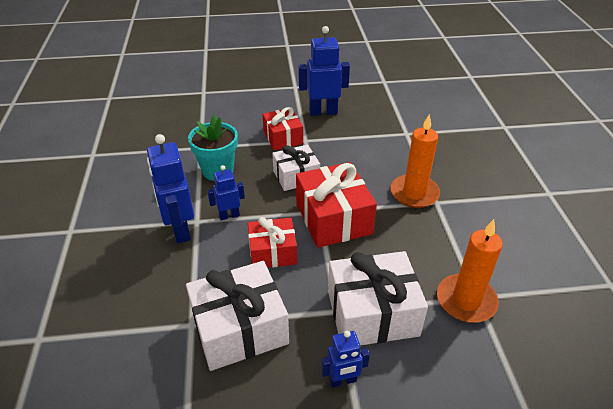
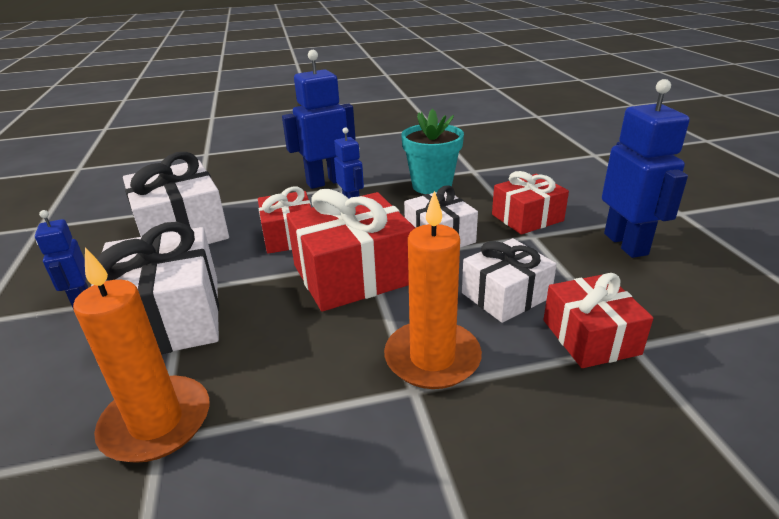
camera: 85 degrees right, 10 degrees down
none -> white gift [462,238,557,323]
none -> red gift [543,273,653,368]

